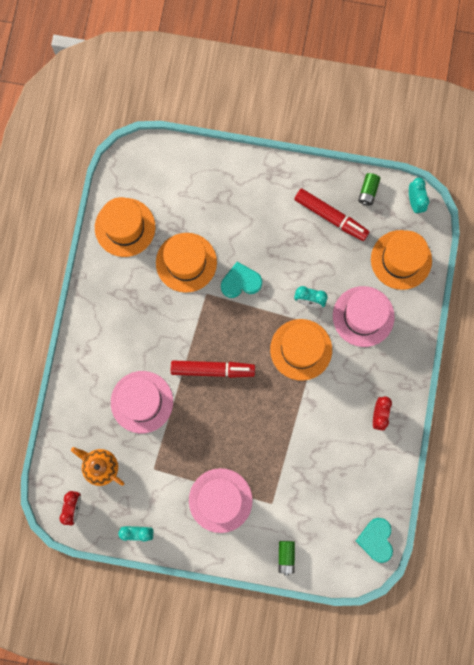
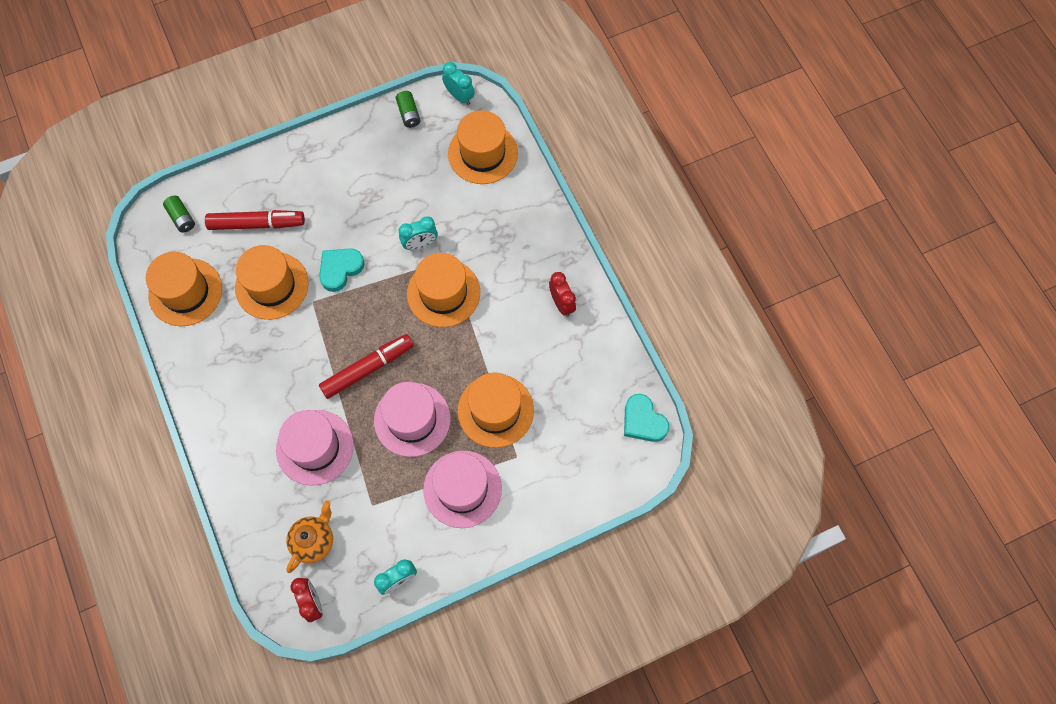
camera: 35 degrees left, 10 degrees down
orange teapot [71,447,124,486] -> orange teapot turned 120 degrees clockwise [286,500,333,573]
green battery [279,541,295,575] -> green battery moved to [163,196,195,233]
red marker [294,188,369,241] -> red marker moved to [205,210,305,230]
pink hat [333,286,395,347] -> pink hat moved to [374,382,451,457]
none -> orange hat [457,372,534,448]

